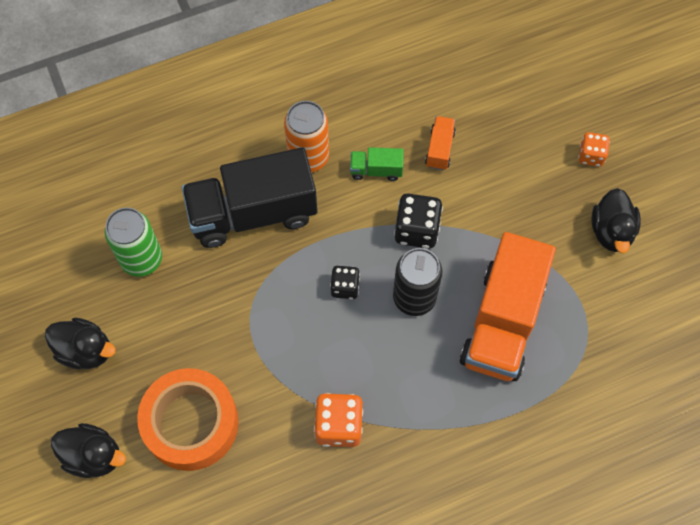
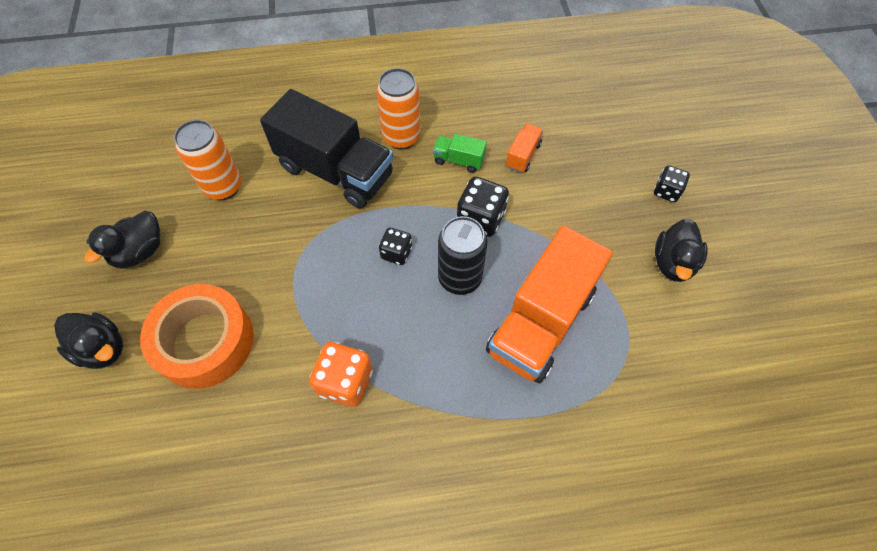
camera: 15 degrees right, 5 degrees down
black duck [45,318,116,369] -> black duck turned 90 degrees clockwise [84,211,160,268]
green can [105,208,162,277] -> orange can [174,120,241,200]
black truck [182,147,317,248] -> black truck turned 150 degrees counterclockwise [260,89,394,208]
orange dice [578,132,610,167] -> black dice [654,165,690,202]

